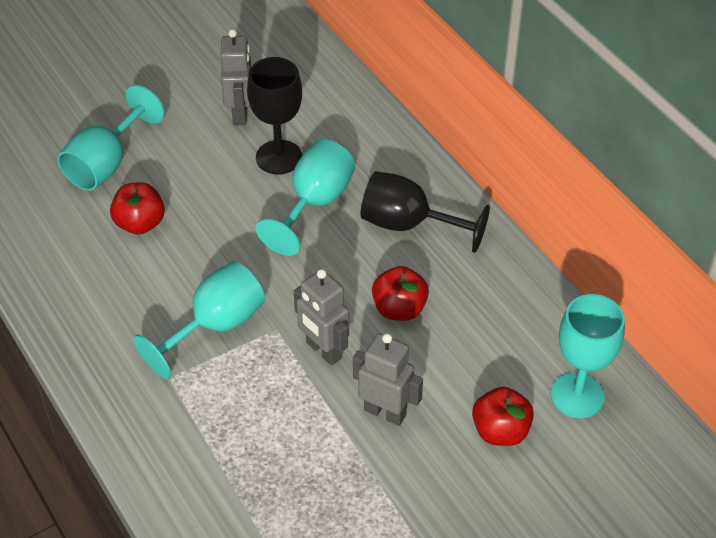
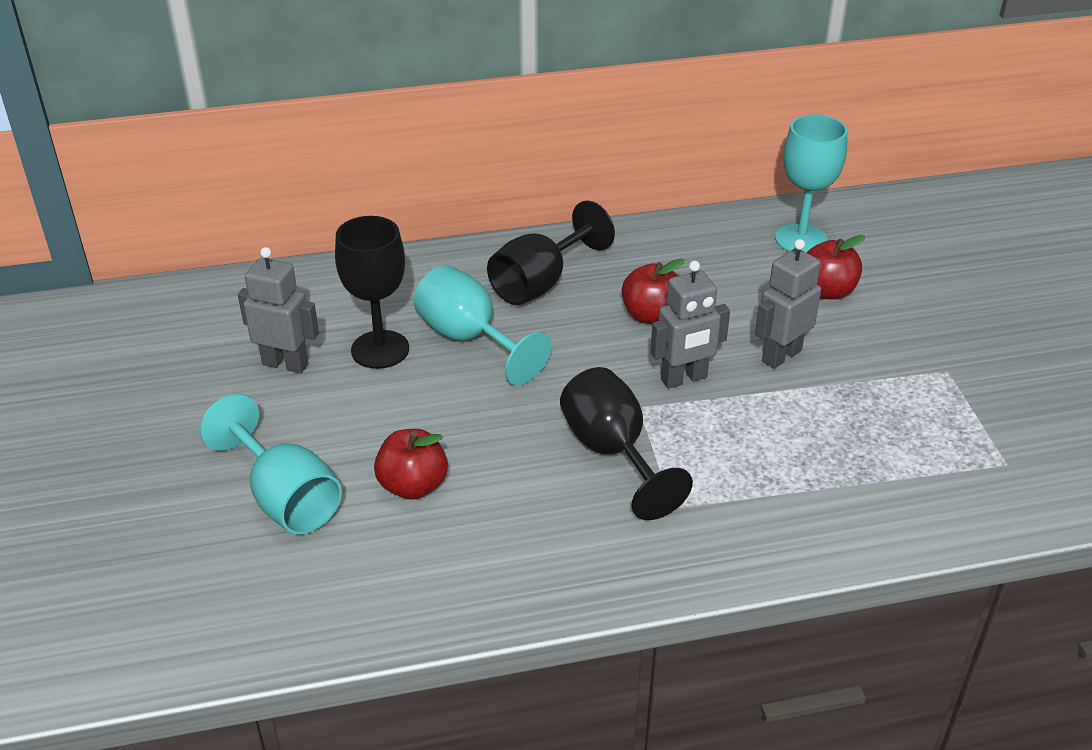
camera: 70 degrees left, 10 degrees down
turquoise goblet [134,261,265,379] -> black goblet [560,367,693,520]

